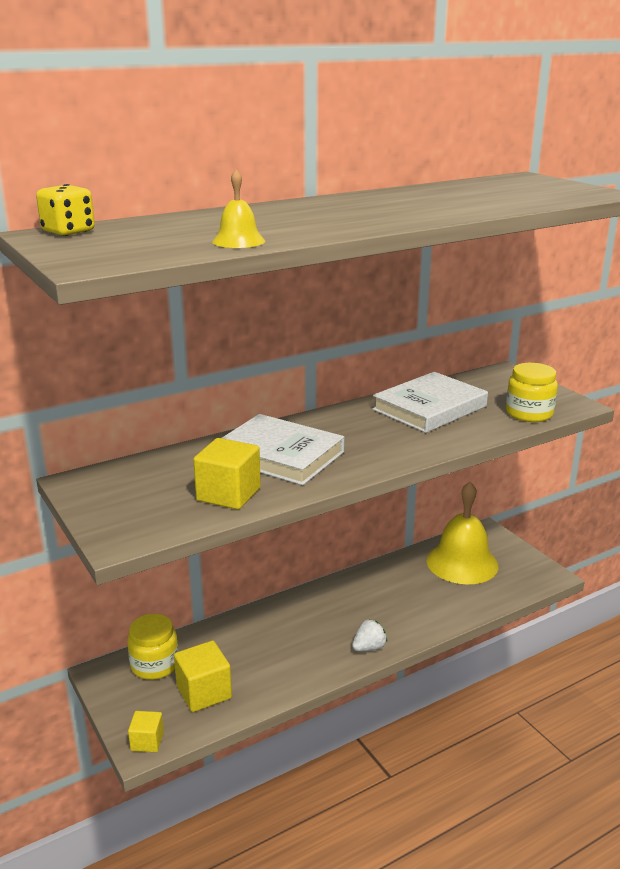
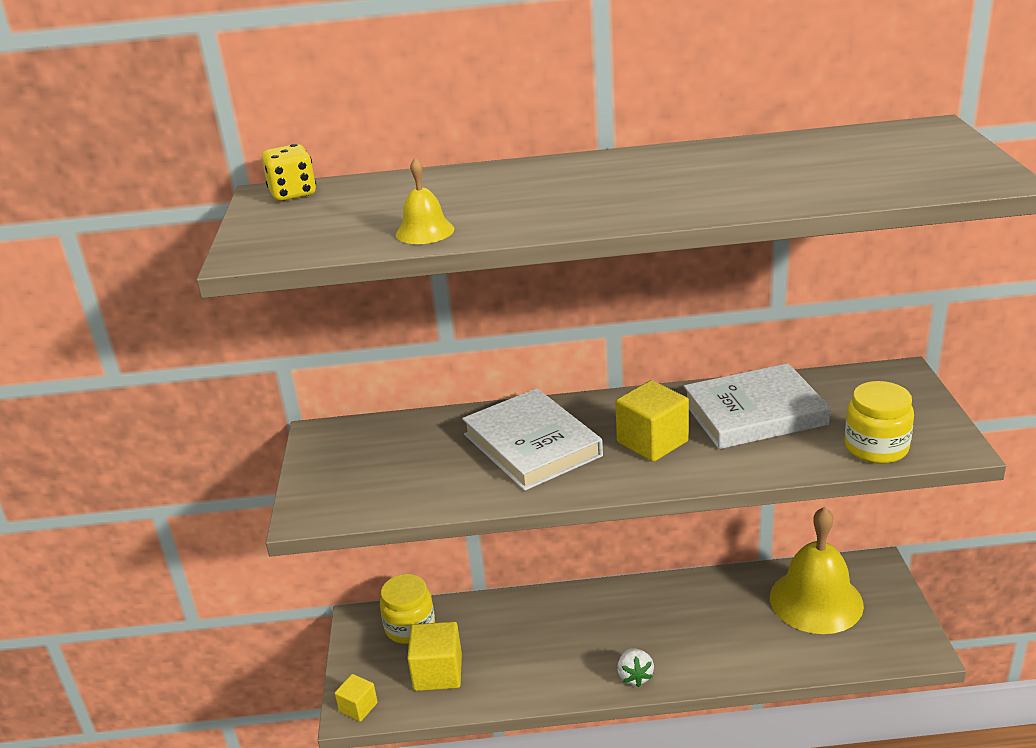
camera: 30 degrees right, 5 degrees up
yellow cube [193,438,261,510] -> yellow cube moved to [615,380,689,462]
white strawberry [352,619,387,651] -> white strawberry turned 90 degrees clockwise [617,648,654,687]

